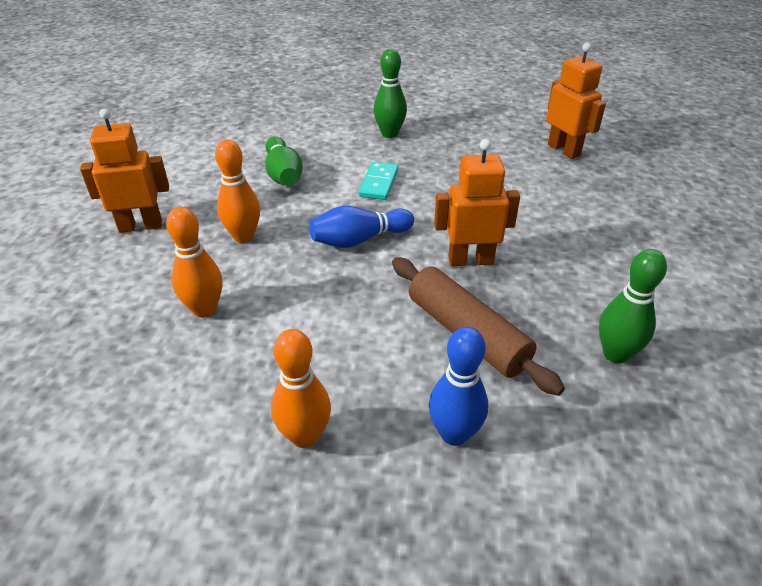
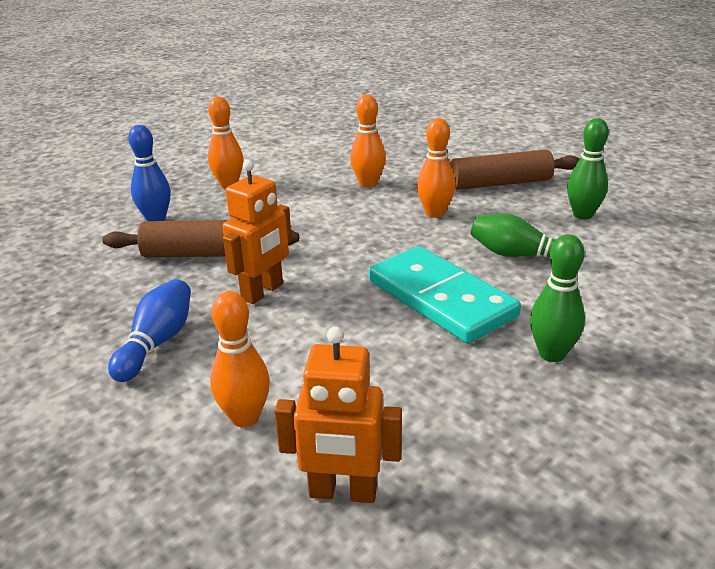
camera: 130 degrees right, 10 degrees down
orange robot [80,108,169,233] -> brown rolling pin [450,150,580,190]
blue bowling pin [309,206,414,248] -> blue bowling pin moved to [108,279,191,382]
turquoise domino [359,162,398,200] -> turquoise domino [369,246,521,343], size x2.03
green bowling pin [599,249,667,363] -> green bowling pin moved to [567,118,609,219]
none -> orange bowling pin [210,291,270,427]

